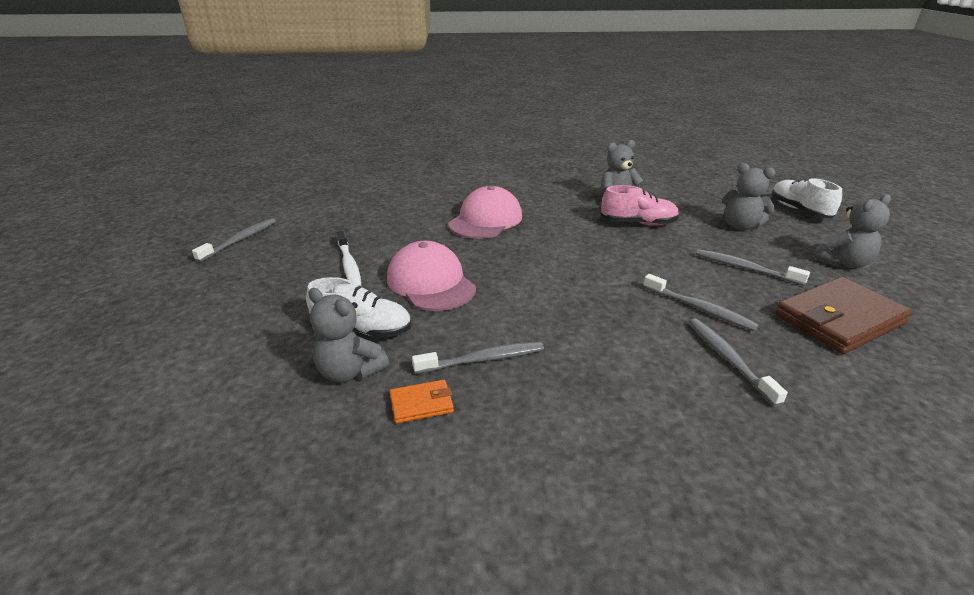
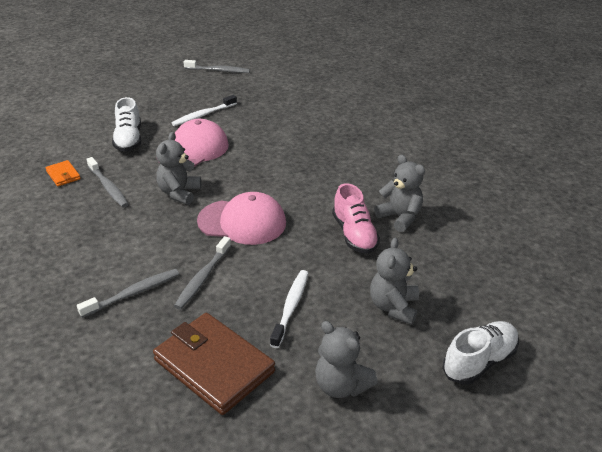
camera: 70 degrees right, 5 degrees up
grey teddy bear [309,288,389,383] -> grey teddy bear moved to [156,132,201,205]
pink cap [448,186,522,239] -> pink cap moved to [197,192,286,245]
grey toothbrush [695,249,810,285] -> white toothbrush [270,270,308,348]

